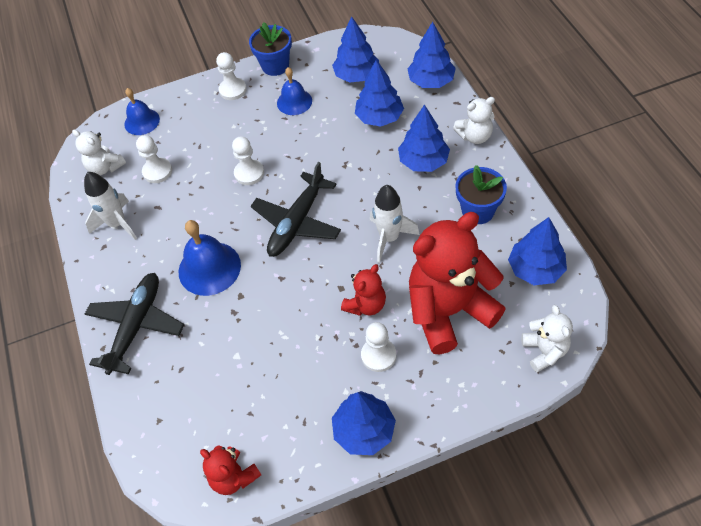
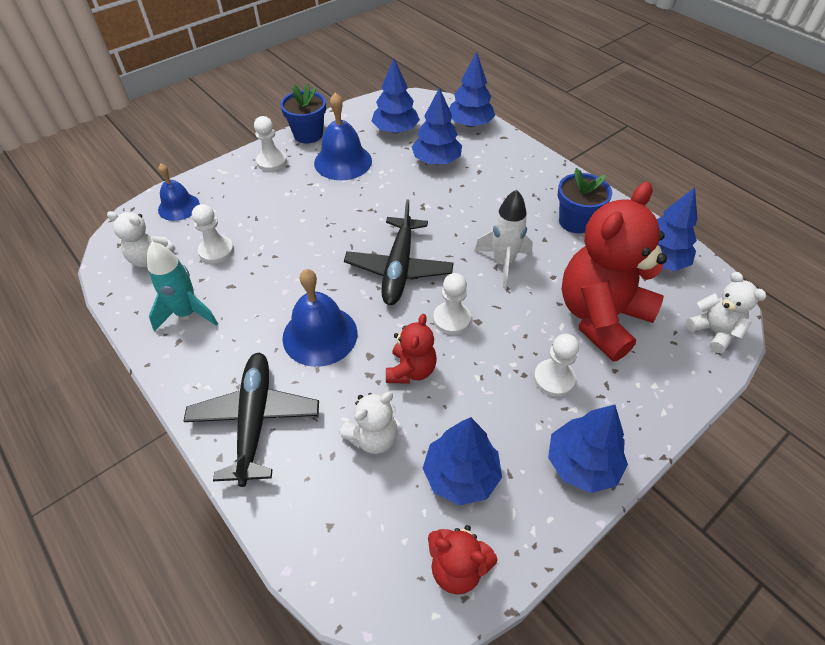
camera: 25 degrees left, 5 degrees down
white rocket [84,172,137,240] -> turquoise rocket [147,242,218,332]
white pawn [232,137,264,185] -> white pawn moved to [433,273,471,335]
blue bell [277,67,312,115] -> blue bell [314,92,372,180], size x1.54
red teddy bear [341,264,386,316] -> red teddy bear moved to [386,314,437,384]
blue tree [398,104,450,172] -> blue tree moved to [423,417,502,506]
white teddy bear [453,97,495,144] -> white teddy bear moved to [339,392,398,454]

